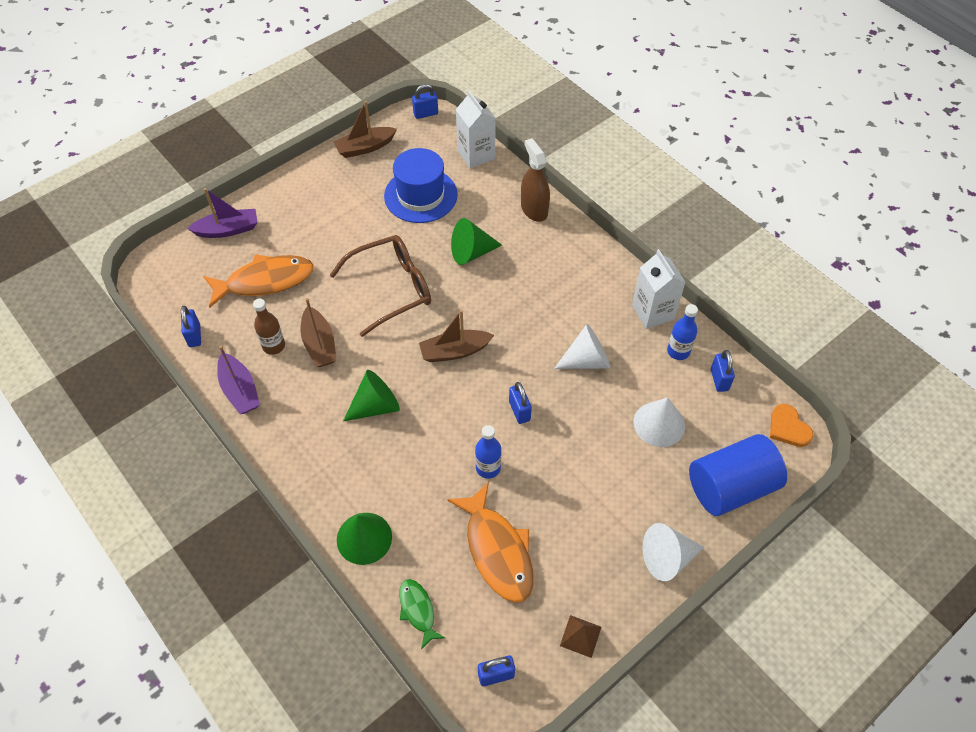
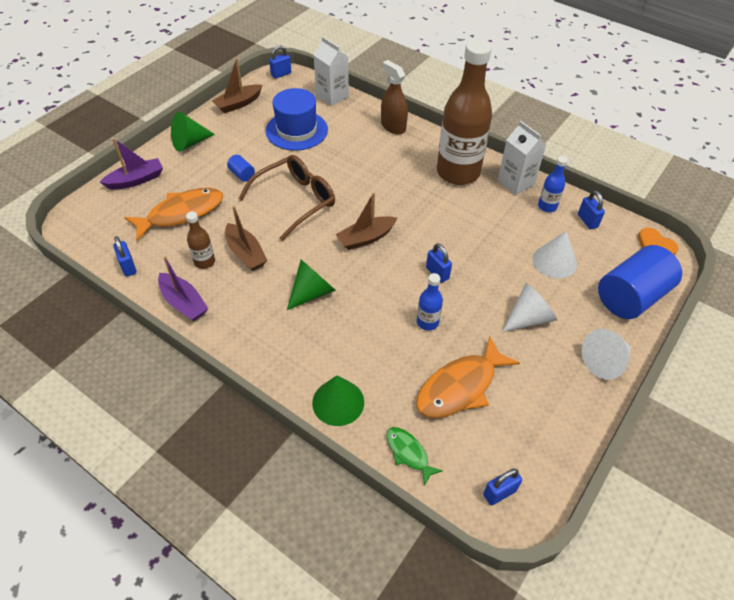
camera: 15 degrees left, 5 degrees down
orange fish [447,482,533,603] -> orange fish turned 90 degrees clockwise [416,336,520,418]
green cone [451,218,502,265] -> green cone moved to [171,112,215,152]
white cone [554,324,610,369] -> white cone moved to [502,283,557,332]
brown pyramid [560,615,601,658] -> none
none -> blue cylinder [227,155,255,182]
none -> brown bottle [437,39,492,185]

